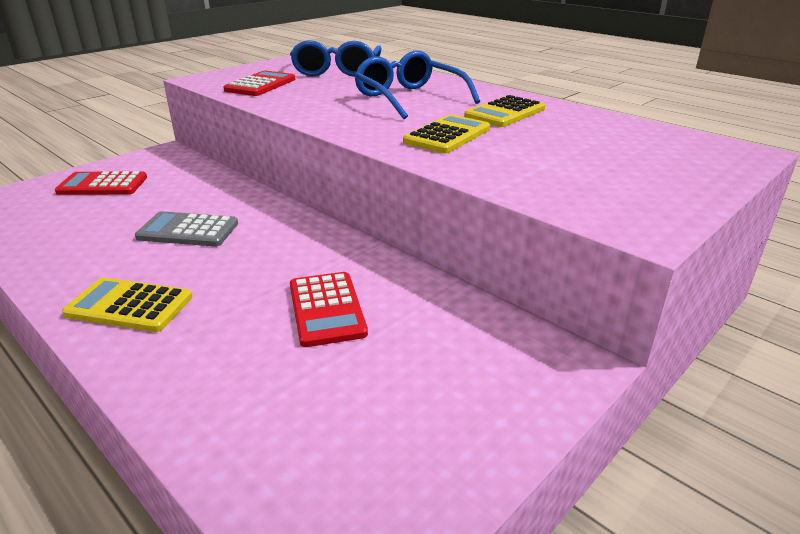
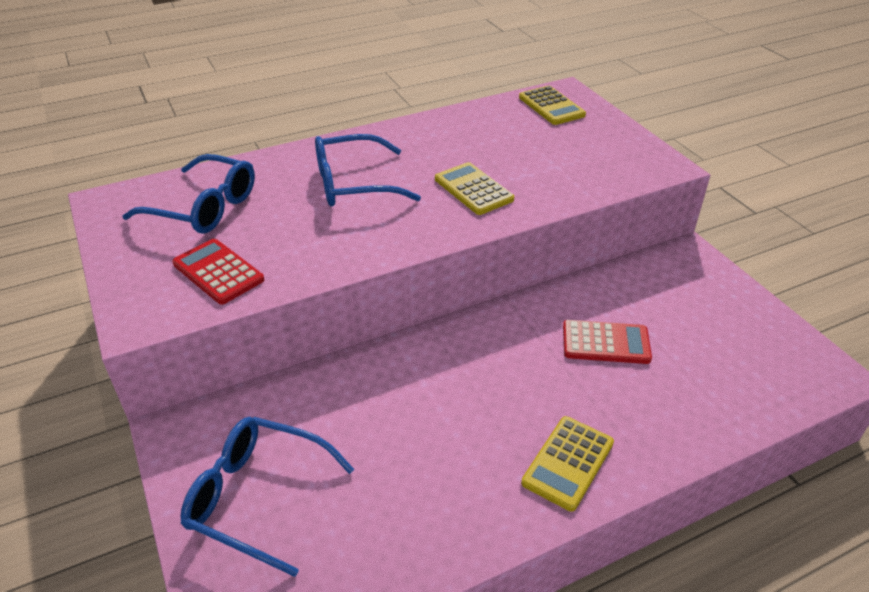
camera: 70 degrees left, 10 degrees up
red calculator [55,171,147,195] -> blue glasses [180,417,354,577]
grey calculator [135,211,238,247] -> none
yellow calculator [464,95,545,127] -> yellow calculator moved to [519,86,586,125]

